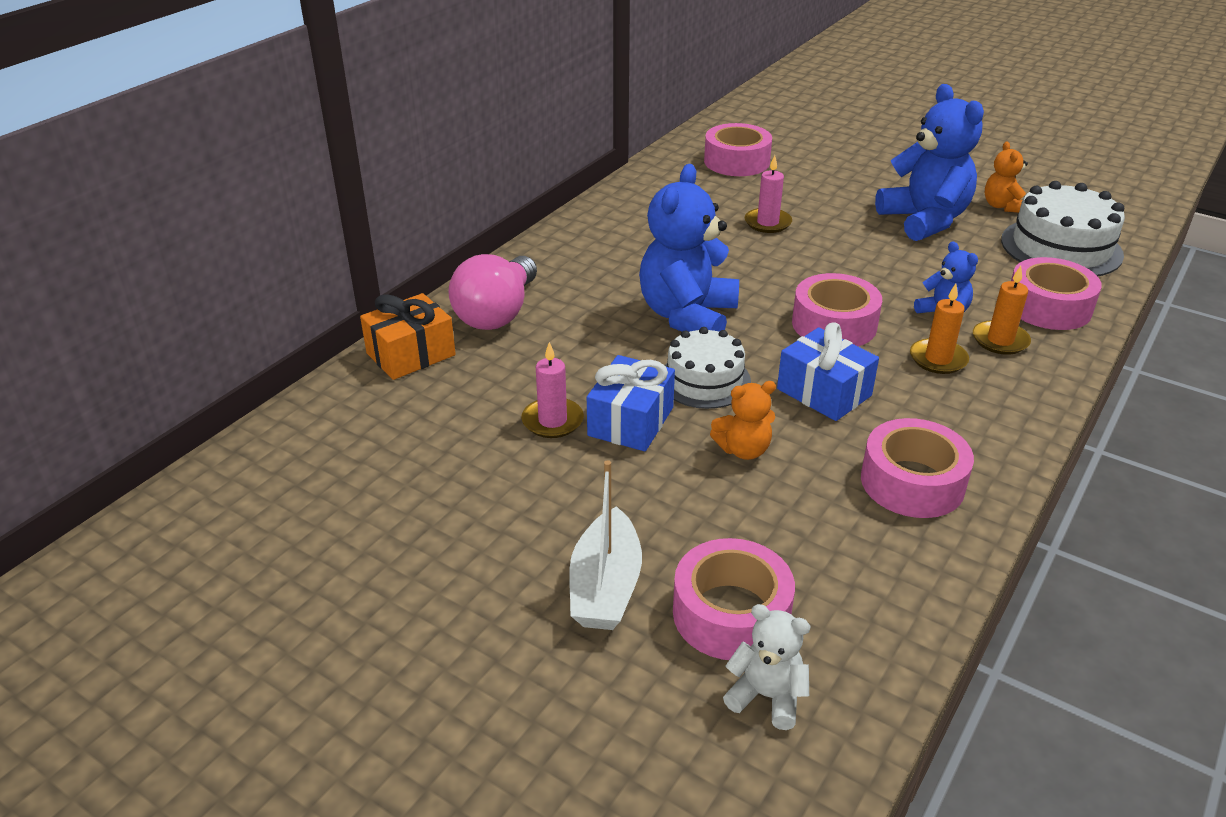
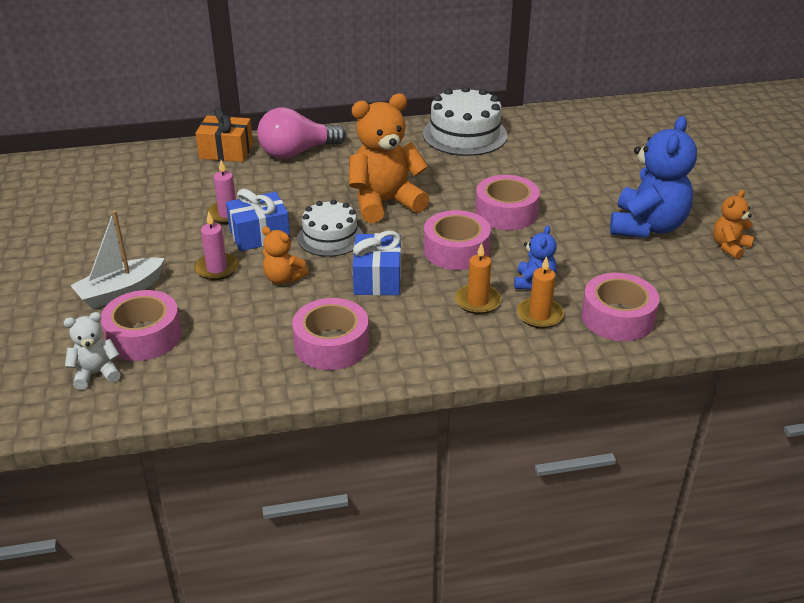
camera: 45 degrees right, 0 degrees up
blue teddy bear [639,164,739,332] -> orange teddy bear [349,94,429,223]
pink tape [704,123,772,176] -> pink tape moved to [475,175,540,230]
white teddy bear [723,604,811,730] -> white teddy bear turned 90 degrees counterclockwise [64,312,121,390]
pink candle [745,155,792,233] -> pink candle moved to [194,211,239,280]
white cake [1001,181,1125,276] -> white cake moved to [423,86,507,156]

